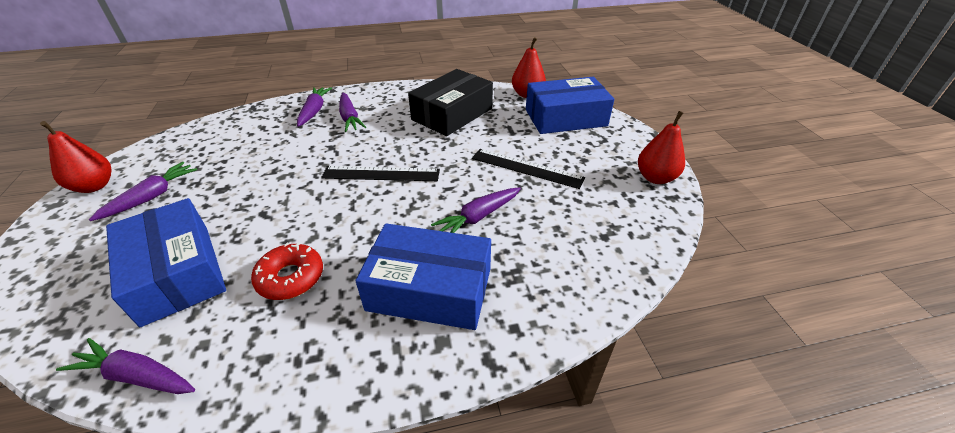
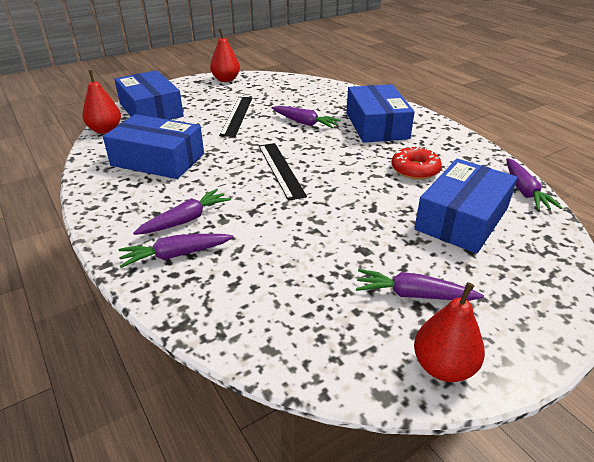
camera: 110 degrees left, 5 degrees down
black box [408,69,493,136] -> blue box [103,114,204,179]

